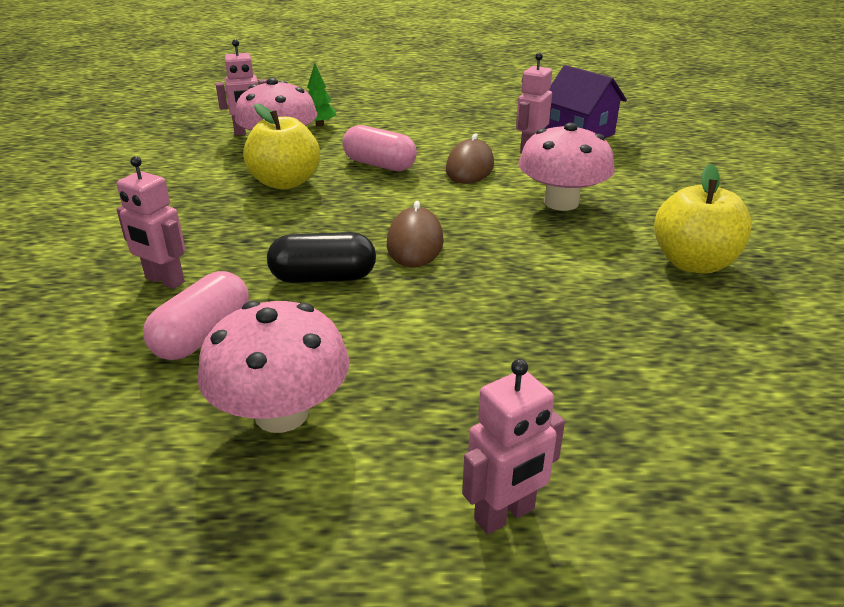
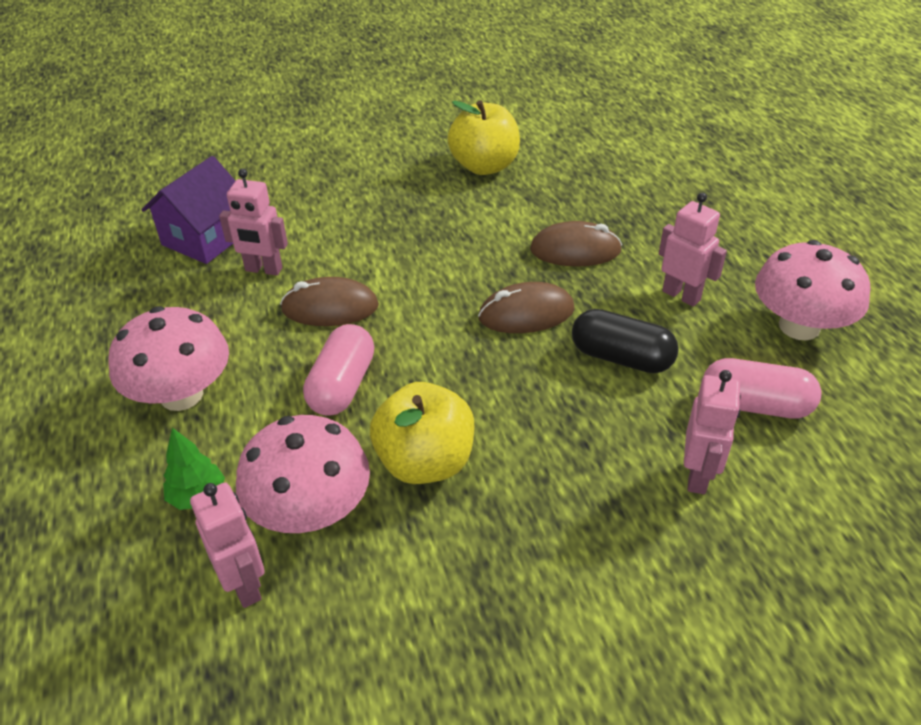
camera: 105 degrees left, 10 degrees up
black capsule [267,232,376,283] -> black capsule turned 45 degrees counterclockwise [572,309,679,373]
pink robot [462,359,565,534] -> pink robot moved to [659,193,727,307]
pink mushroom [518,123,614,211] -> pink mushroom moved to [108,306,229,411]
none -> brown mouse [530,221,622,267]

